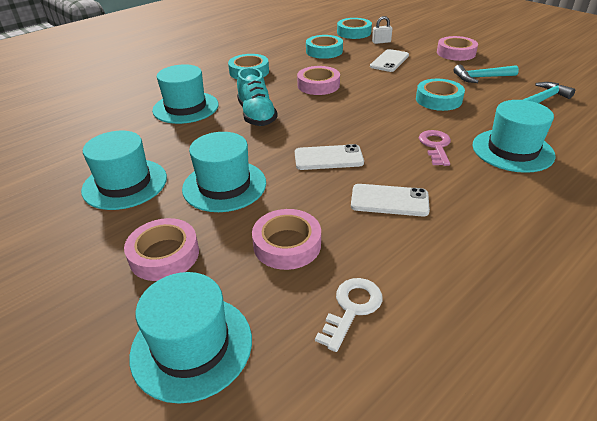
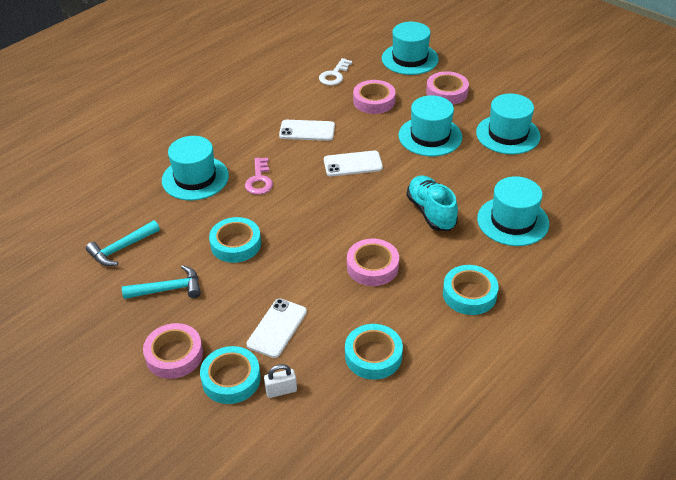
camera: 175 degrees right, 5 degrees up
turquoise tape [337,18,372,39] -> turquoise tape moved to [200,346,261,404]

